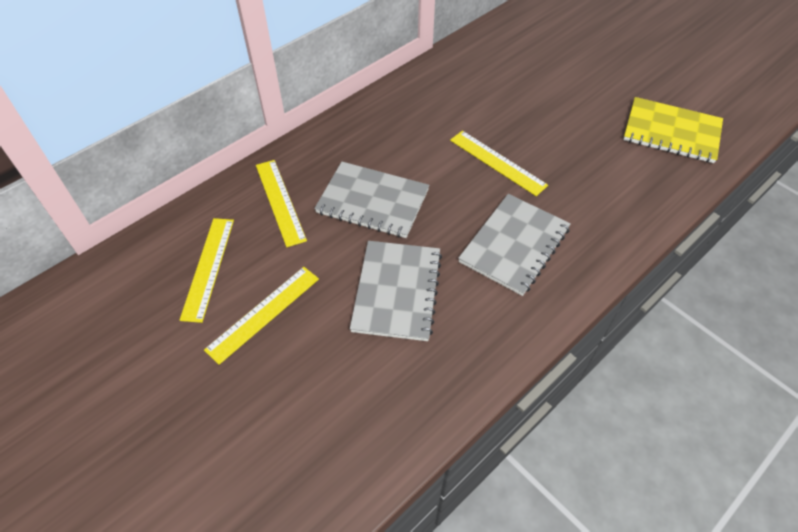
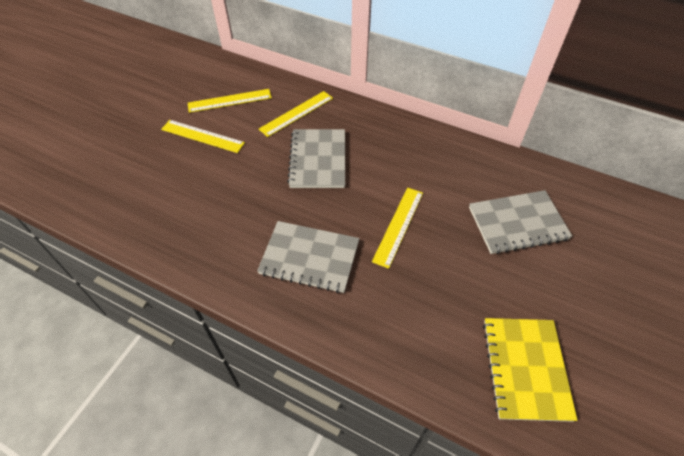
camera: 70 degrees right, 0 degrees up
grey notebook [350,241,442,341] -> grey notebook moved to [469,190,572,254]

